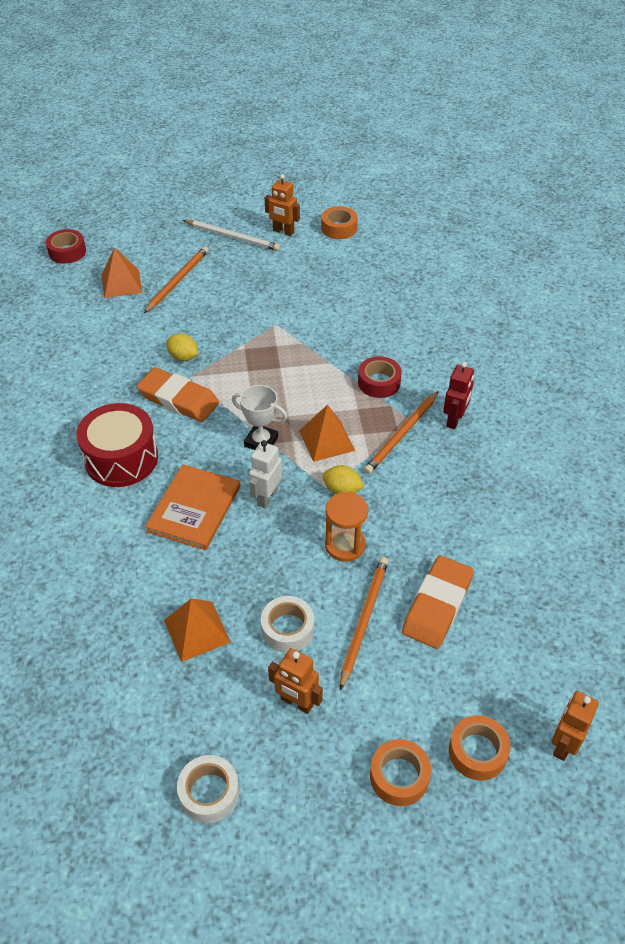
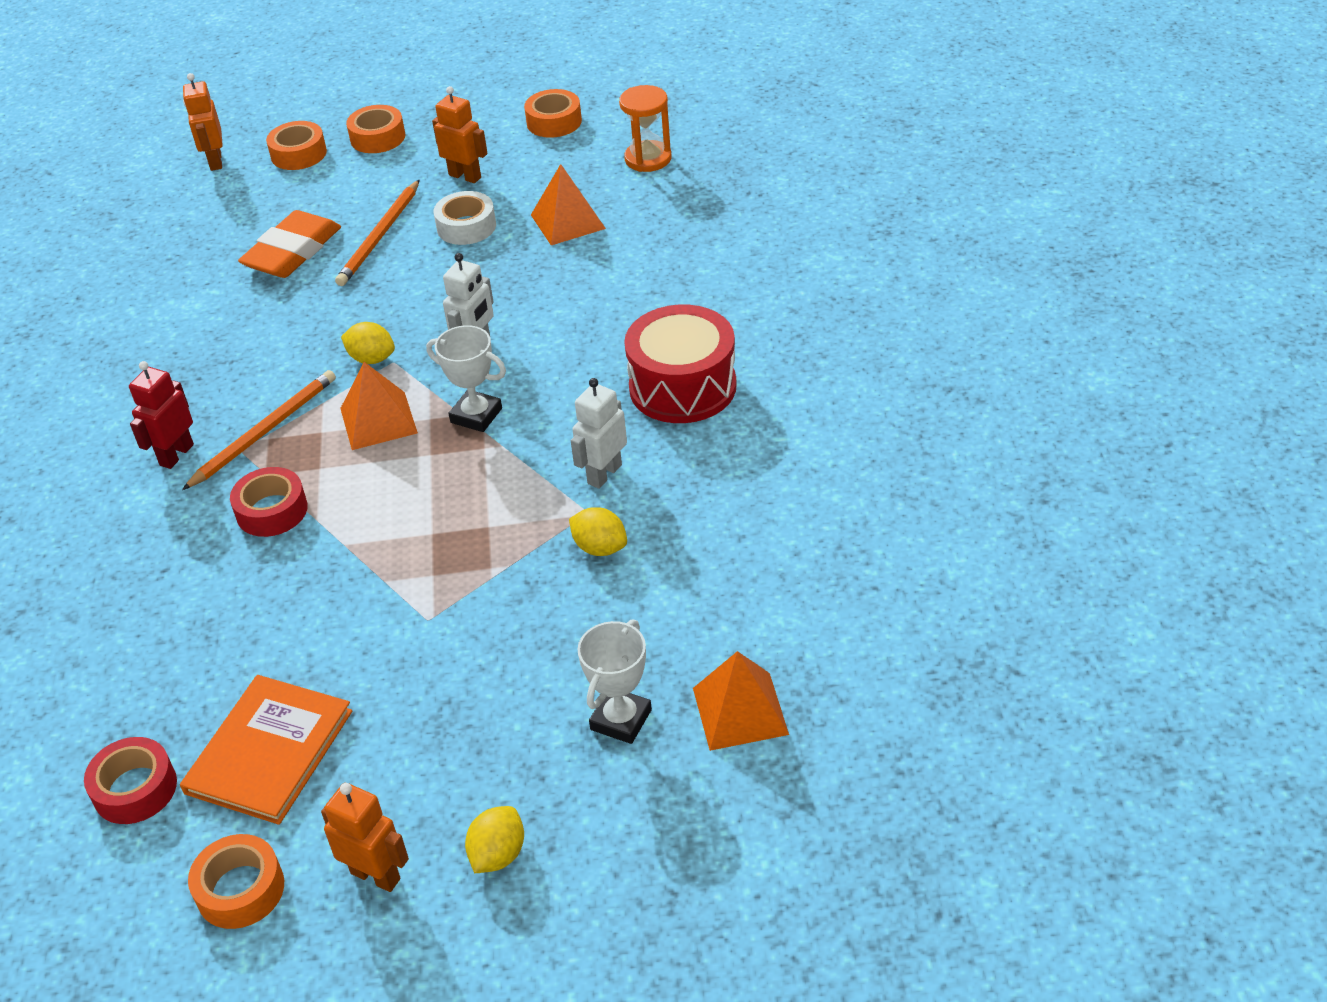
camera: 175 degrees left, 5 degrees down
red tape [46,229,86,264] -> red tape moved to [84,737,177,824]
orange eraser [137,367,219,422] -> white robot [571,378,627,489]
orange pencil [144,246,209,313] -> white trophy [578,619,652,744]
orange book [145,464,240,550] -> orange book moved to [180,675,352,825]
white tape [177,755,239,823] -> orange tape [524,89,582,138]
white pencil [183,220,280,251] -> yellow lemon [465,806,524,873]
orange hourglass [325,492,368,562] -> orange hourglass moved to [619,85,671,172]
orange robot [551,691,599,761] -> orange robot turned 135 degrees clockwise [183,73,223,171]

